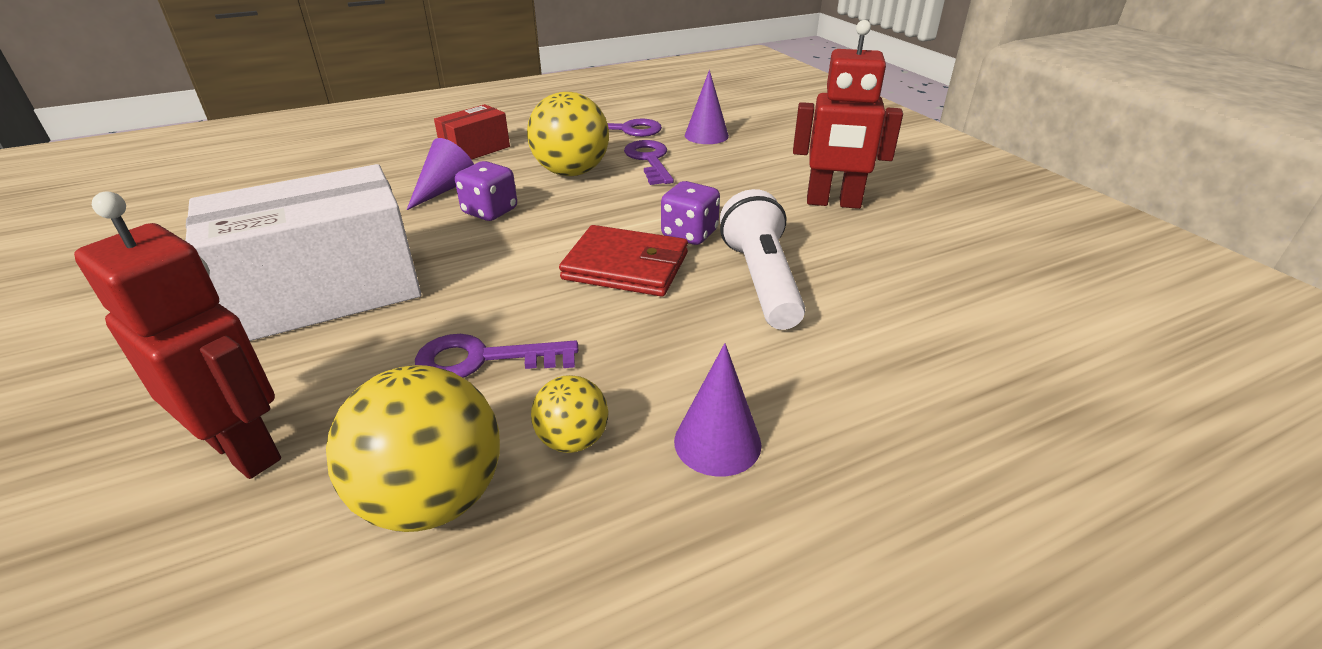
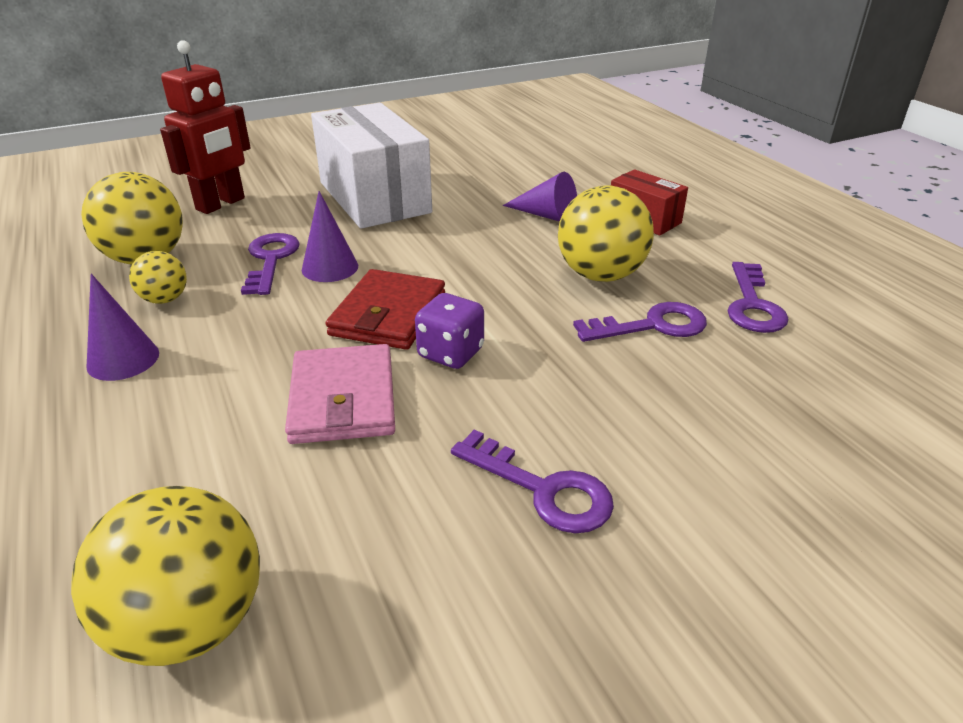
camera: 90 degrees right, 0 degrees up
purple dice [455,161,517,221] -> none
purple cone [685,70,729,144] -> purple cone moved to [302,191,358,282]
white flashlight [720,189,805,330] -> pink wallet [285,344,395,444]
red robot [793,20,903,209] -> purple key [451,430,614,533]
none -> yellow ball [71,486,260,666]

